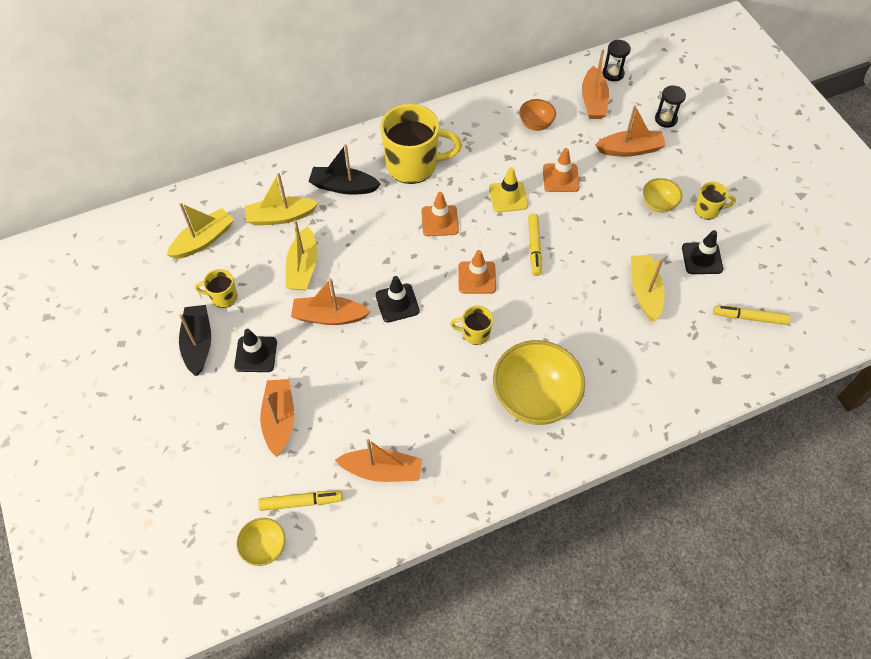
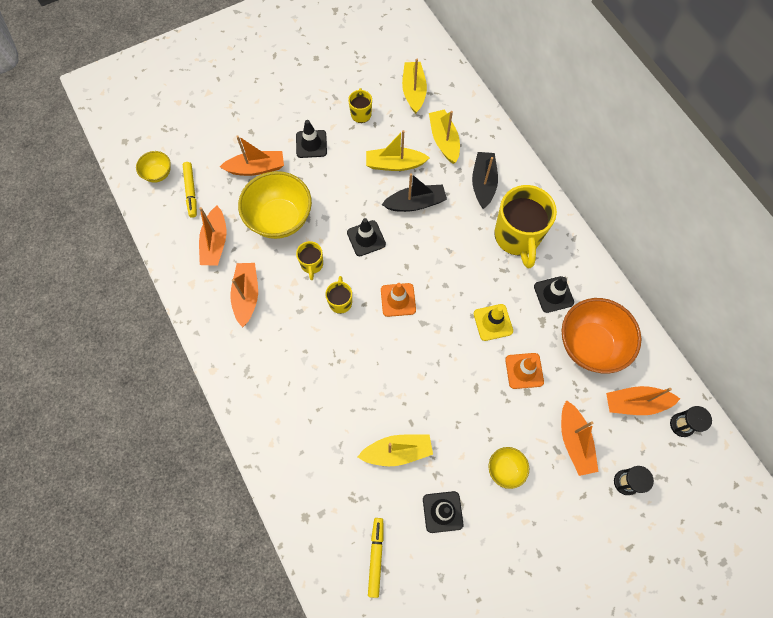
camera: 85 degrees right, 10 degrees up
yellow boat [167,203,234,259] -> yellow boat turned 135 degrees counterclockwise [402,59,427,114]
black boat [179,305,211,376] -> black boat moved to [381,173,447,212]
orange boat [291,278,371,325] -> orange boat moved to [230,263,258,327]
orange traffic cone [421,192,459,236] -> none
yellow bowl [493,340,585,425] -> yellow bowl moved to [238,171,312,239]
orange bowl [519,99,556,131] -> orange bowl [562,298,641,373], size x2.02
yellow marker [528,214,542,276] -> none
yellow mug [695,182,736,220] -> yellow mug moved to [296,241,323,280]
none -> black traffic cone [534,276,574,313]

